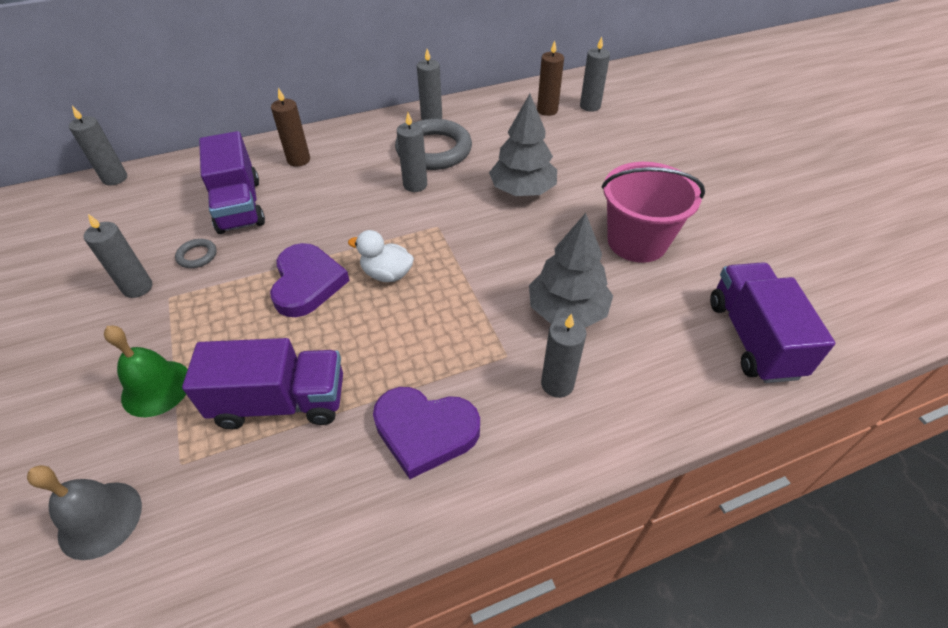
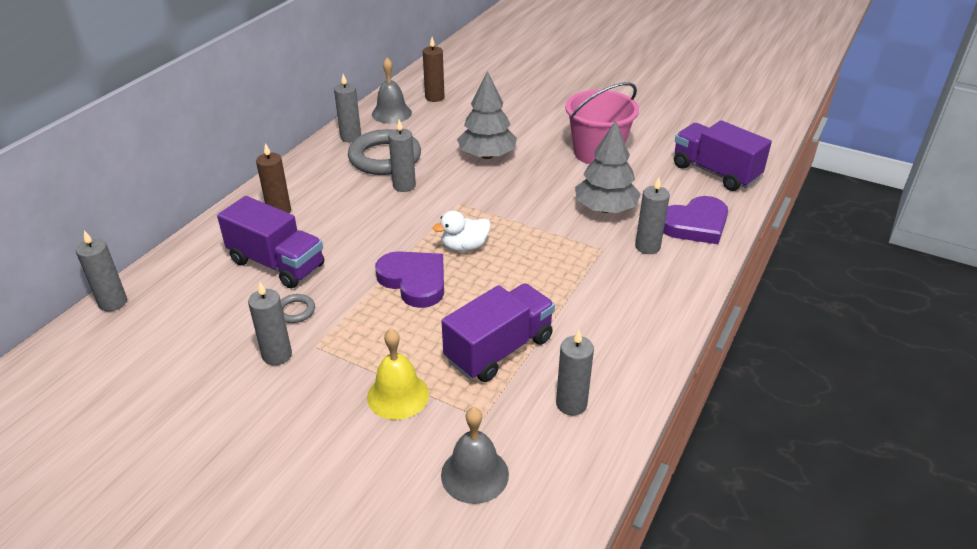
camera: 40 degrees left, 10 degrees down
green bell [104,326,188,417] -> yellow bell [367,329,429,420]
purple heart [373,387,480,479] -> purple heart moved to [663,196,728,244]
grey candle [580,36,610,112] -> grey candle moved to [556,330,594,415]
none -> grey bell [372,58,412,124]

